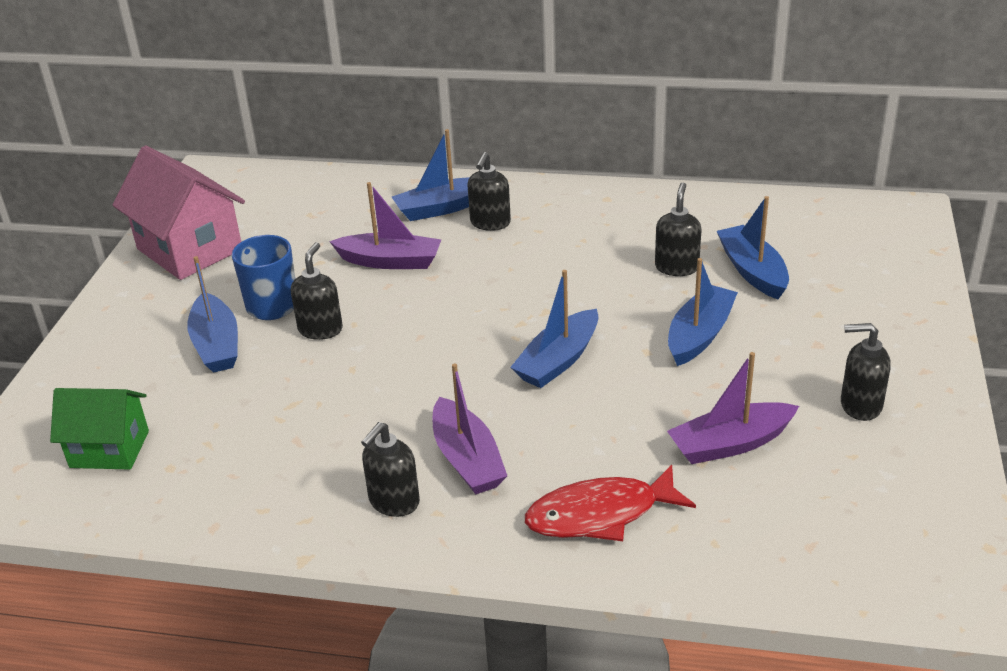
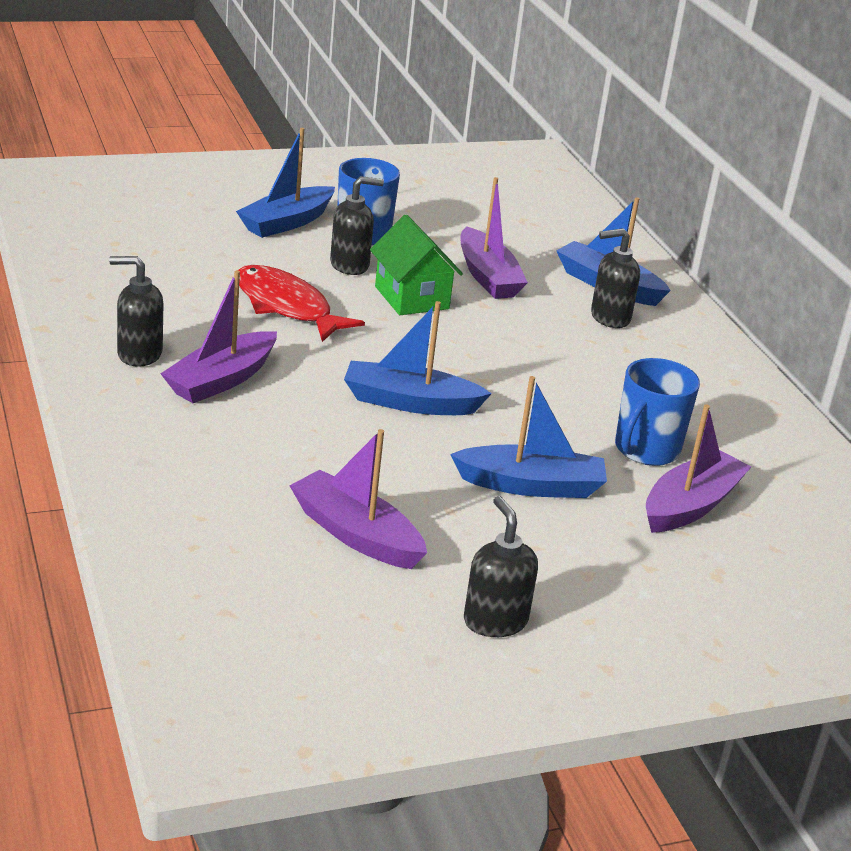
camera: 55 degrees right, 5 degrees down
green house [50,388,149,470] -> green house moved to [370,215,463,315]
pink house [112,145,245,280] -> none
red fish [525,465,696,541] -> red fish moved to [238,265,365,342]
black soap dispenser [655,182,701,276] -> blue mug [615,358,700,466]
blue boat [717,196,789,299] -> purple boat [646,405,751,533]

